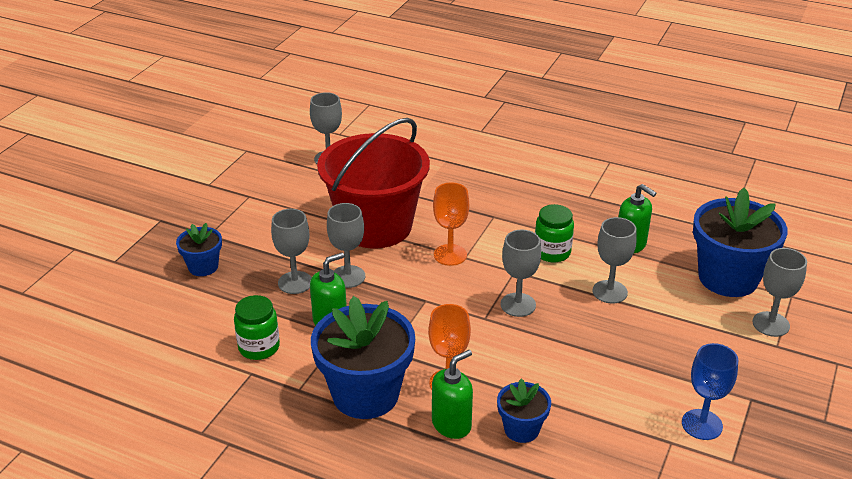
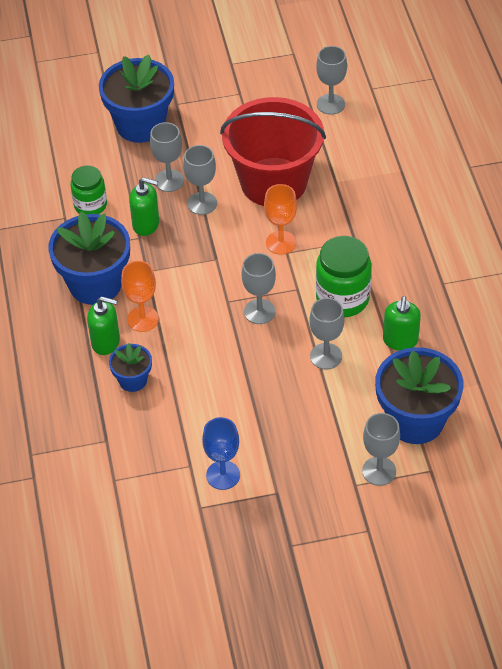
camera: 55 degrees right, 15 degrees up
blue flower pot [176,223,222,276] -> blue flower pot [99,54,174,143], size x1.96
green jar [535,204,574,262] -> green jar [316,236,371,317], size x1.53

